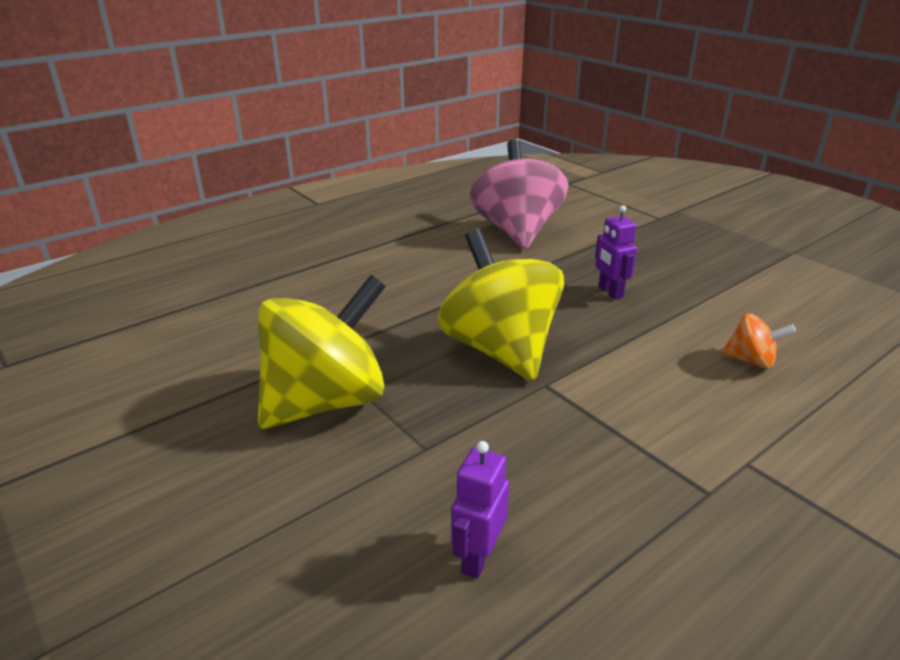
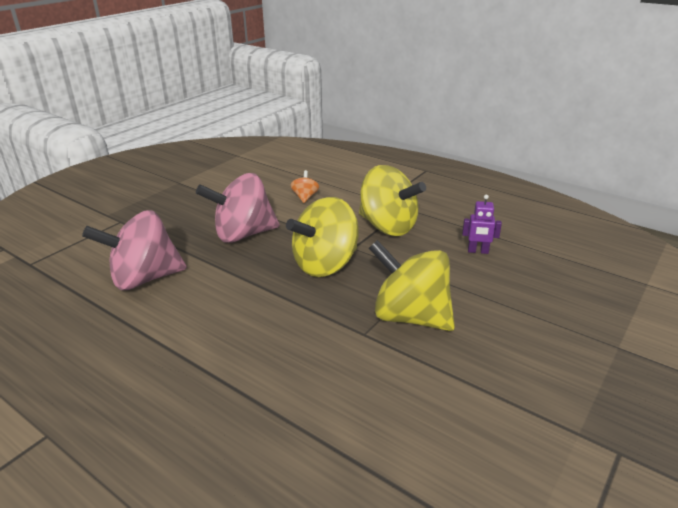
camera: 105 degrees left, 0 degrees up
purple robot [595,205,637,299] -> pink spinning top [196,173,279,243]
none -> yellow spinning top [359,165,426,236]

